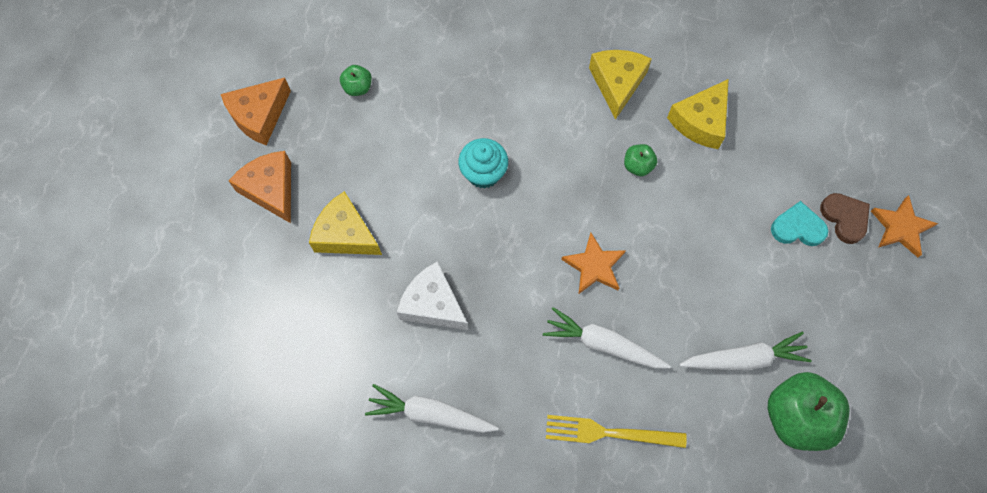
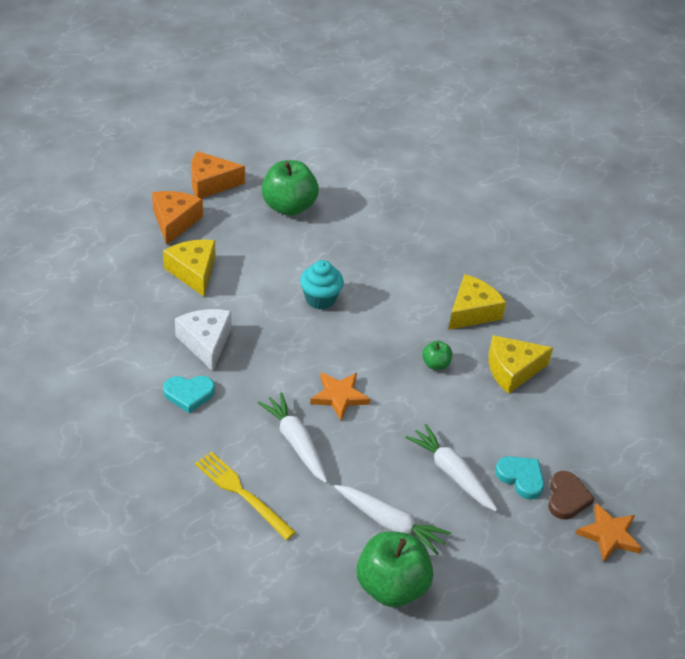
camera: 35 degrees right, 25 degrees down
green apple [340,65,372,96] -> green apple [262,160,319,216], size x2.10
white carrot [365,384,498,433] -> white carrot moved to [405,424,498,511]
none -> turquoise heart [163,376,215,413]

